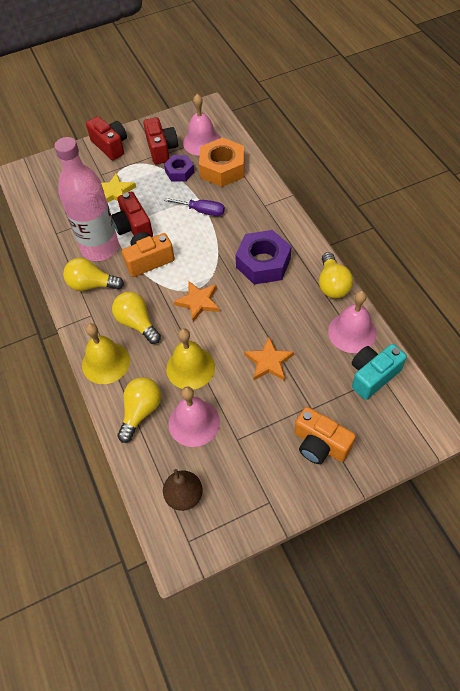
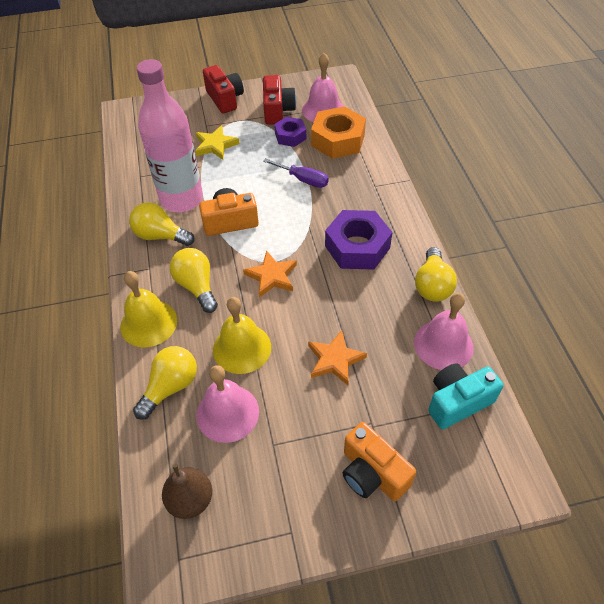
camera: 10 degrees right, 5 degrees down
red camera [111,192,153,237] -> none

